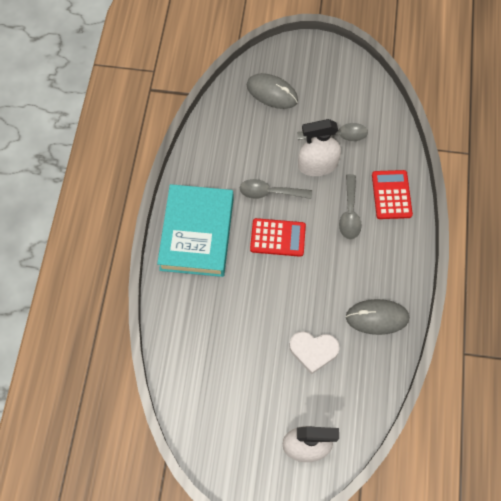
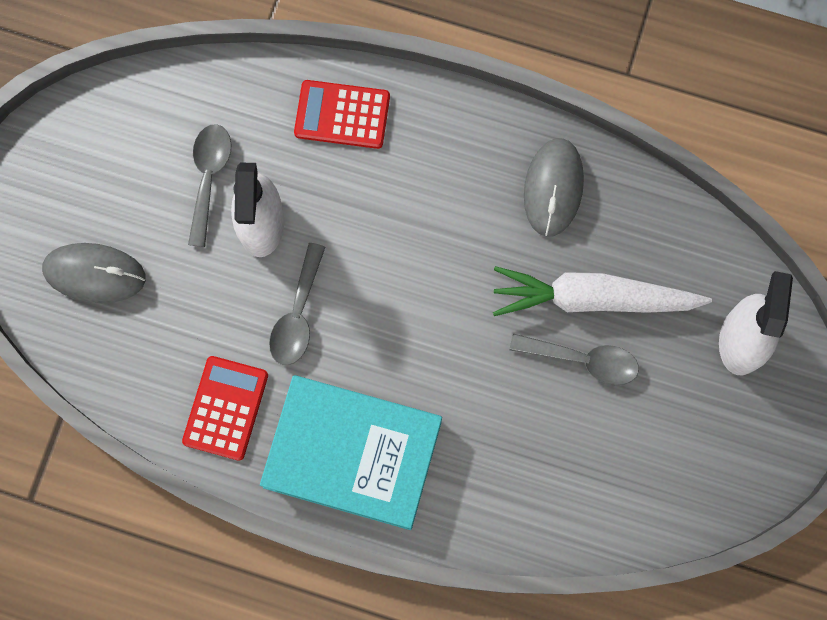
camera: 80 degrees left, 10 degrees up
grey mouse [247,73,298,109] -> grey mouse turned 60 degrees clockwise [42,243,146,303]
red calculator [250,218,306,257] -> red calculator moved to [182,356,268,461]
white heart [289,331,340,374] -> white carrot [493,266,712,316]
grey spoon [339,174,362,239] -> grey spoon moved to [509,333,639,385]

